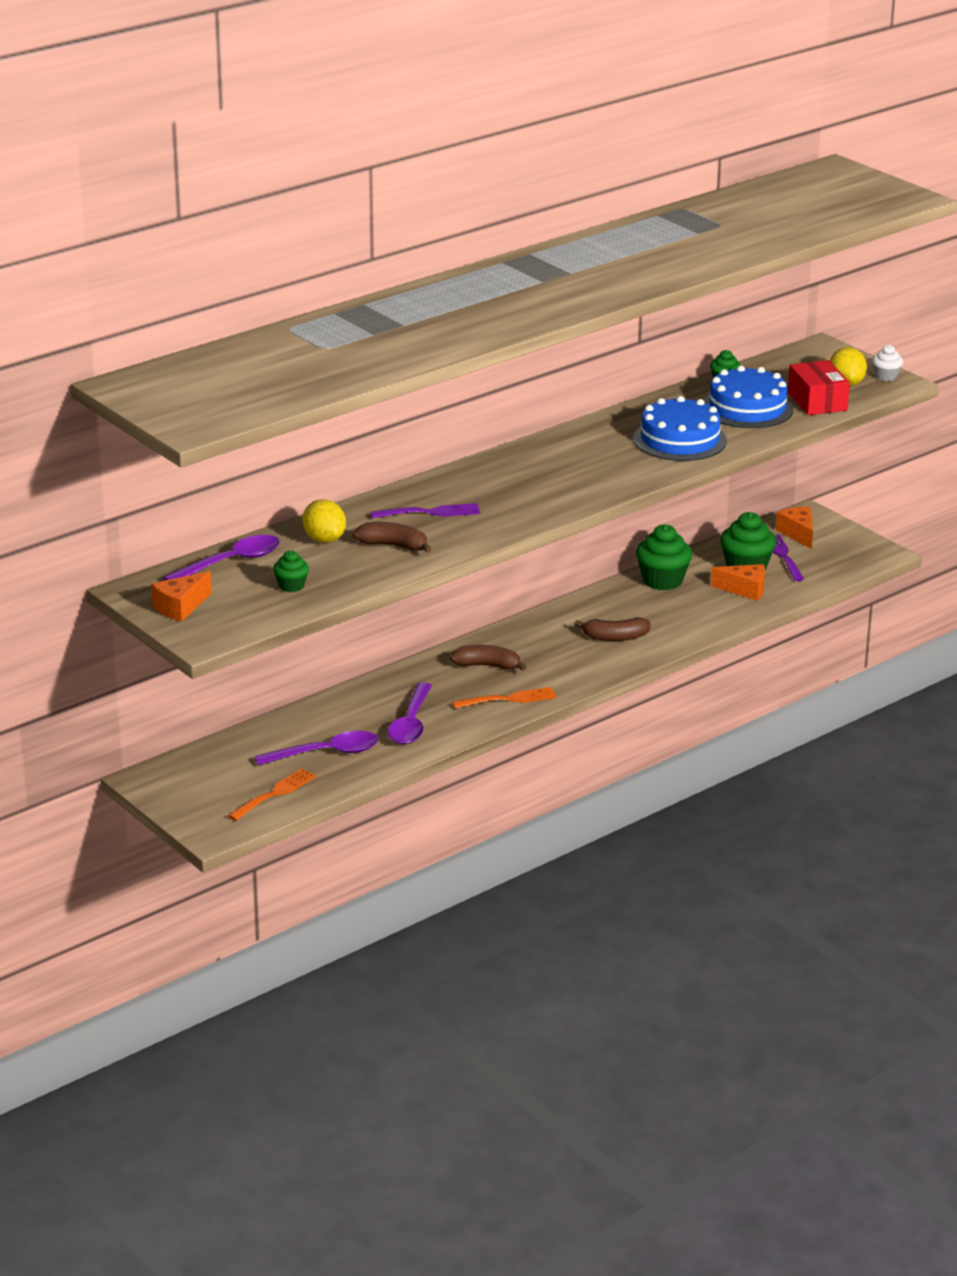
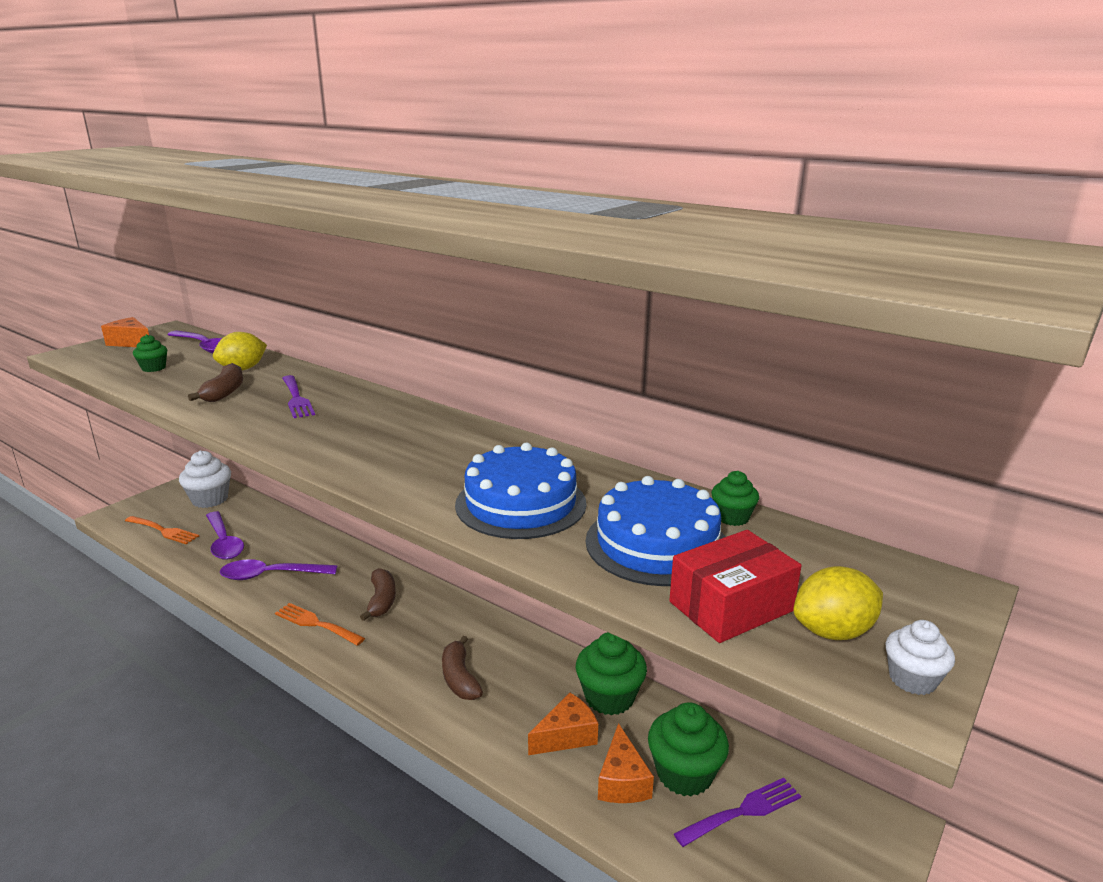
camera: 75 degrees right, 5 degrees down
orange fork [452,687,557,709] -> orange fork turned 150 degrees clockwise [275,603,365,646]
orange cheese [776,507,813,549] -> orange cheese moved to [528,693,598,755]
none -> white cupcake [179,450,231,508]

